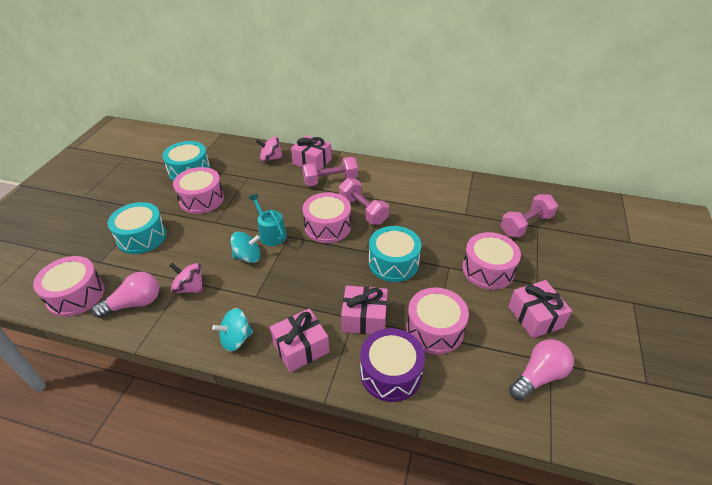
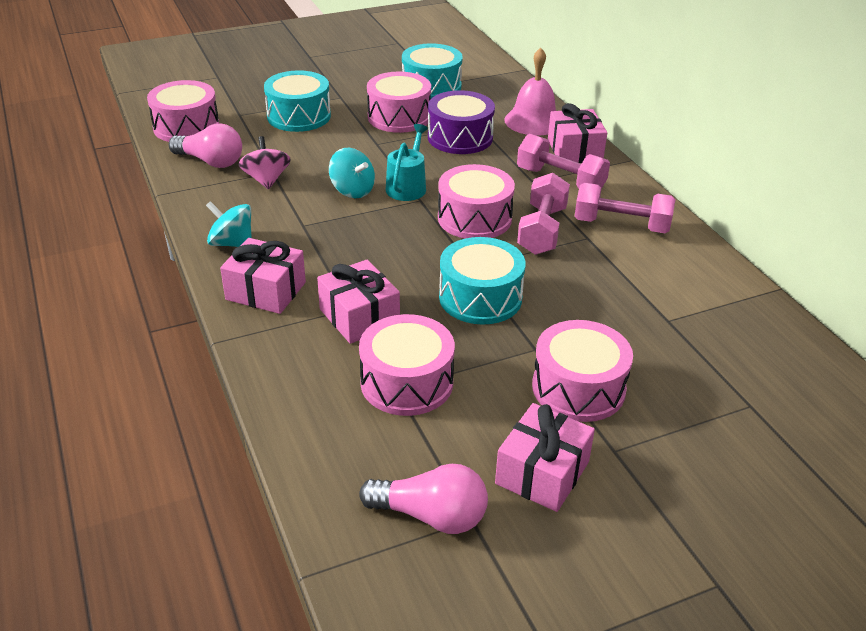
camera: 50 degrees right, 5 degrees down
pink spinning top [256,136,283,162] -> pink bell [504,48,556,135]
purple drum [360,328,425,402] -> purple drum moved to [428,90,495,154]
pink dumbbell [501,194,558,238] -> pink dumbbell moved to [575,183,676,233]

